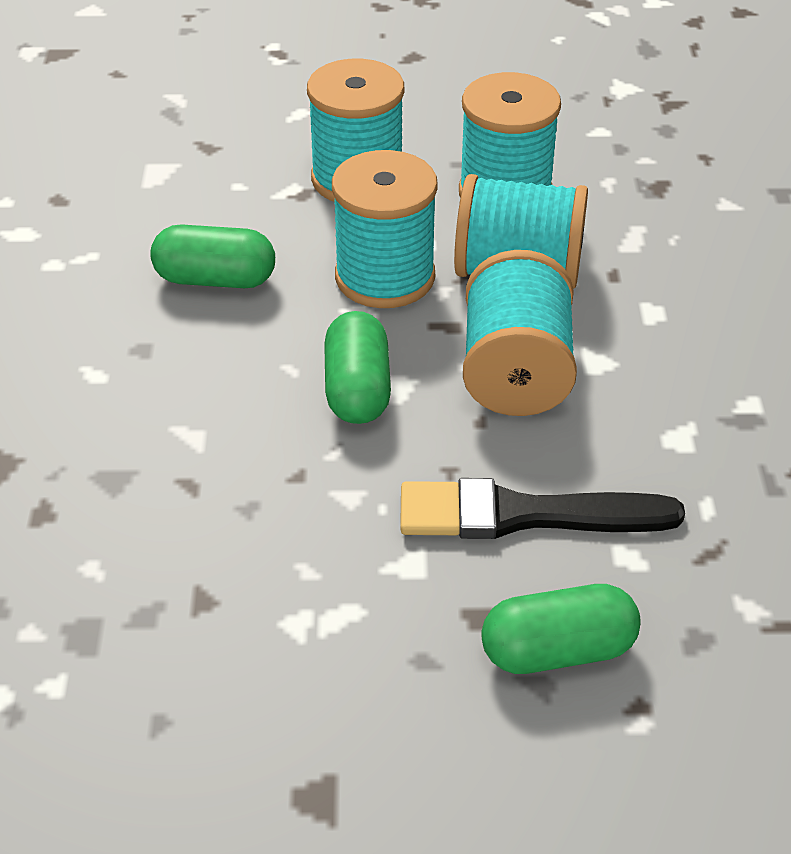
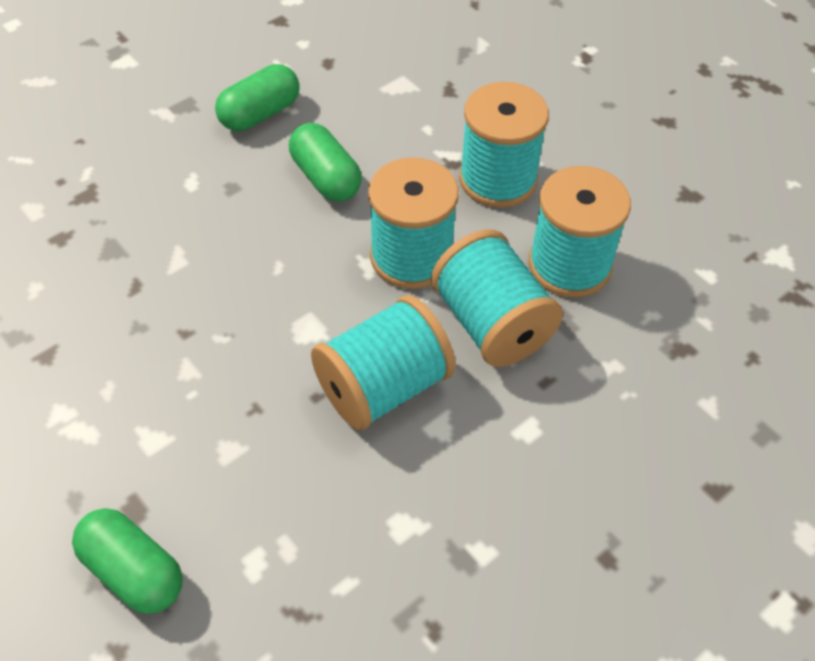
camera: 50 degrees right, 10 degrees up
green capsule [324,311,391,424] -> green capsule moved to [215,64,300,131]
black brush [400,478,685,539] -> none

